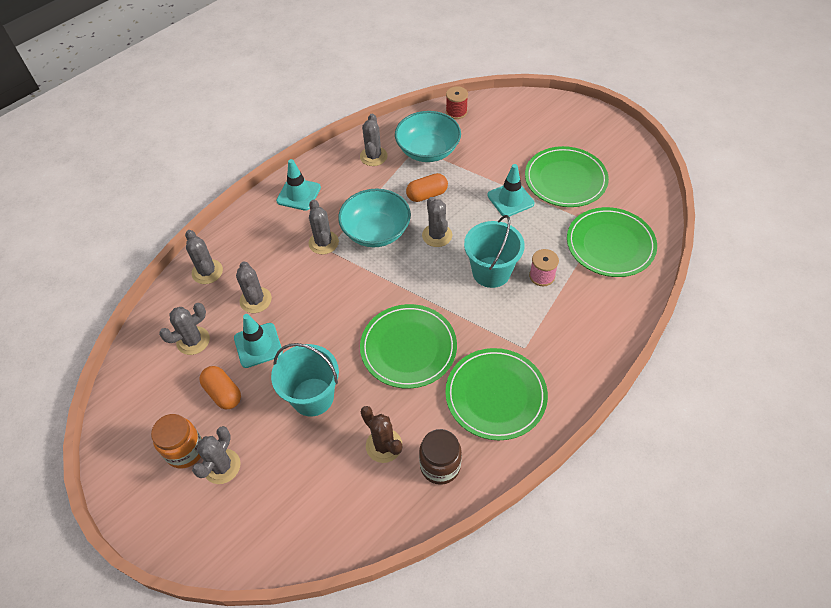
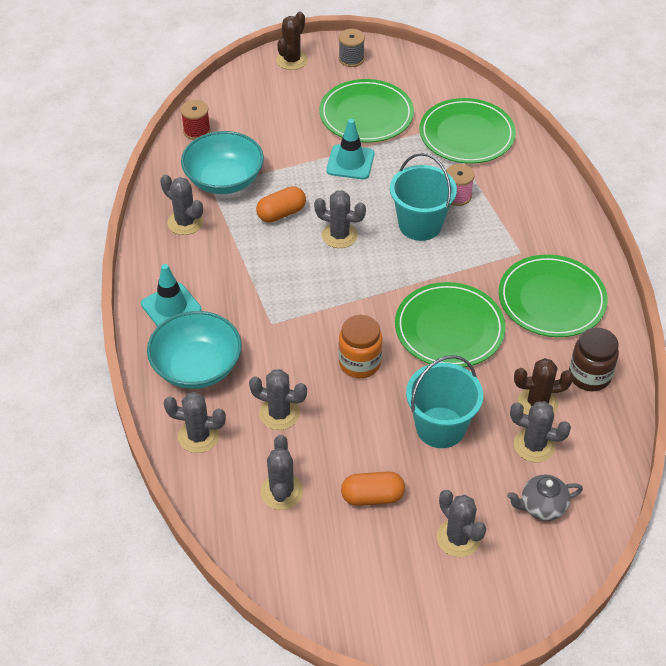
camera: 55 degrees left, 5 degrees down
orange jar [151,414,202,469] -> orange jar moved to [338,315,382,378]
turquoise traffic cone [234,314,283,368] -> none
grey cactus [308,199,339,254] -> grey cactus moved to [510,401,571,462]
turquoise bowl [338,189,411,247] -> turquoise bowl moved to [147,311,242,389]
orange capsule [406,173,448,202] -> orange capsule turned 45 degrees clockwise [256,186,306,223]
none -> brown cactus [276,12,308,70]
none -> grey spool [339,29,365,67]
none -> grey teapot [507,475,583,521]

